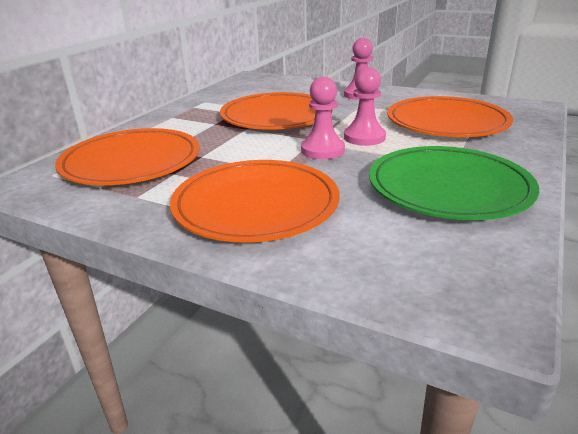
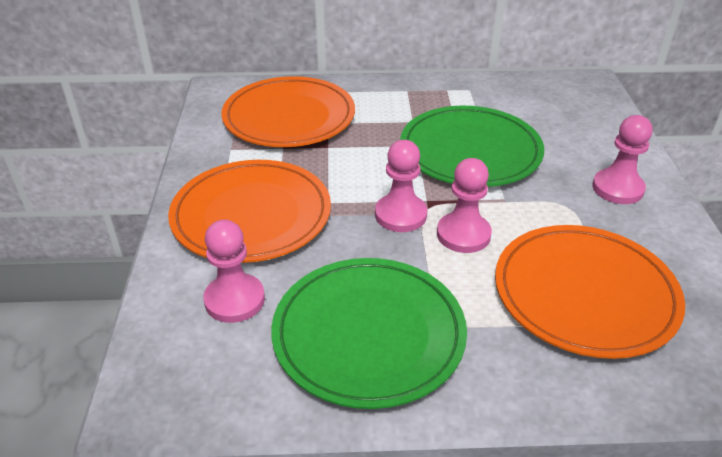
camera: 60 degrees right, 10 degrees up
orange plate [220,92,333,130] -> green plate [400,106,544,187]
none -> pink pawn [203,220,265,323]

